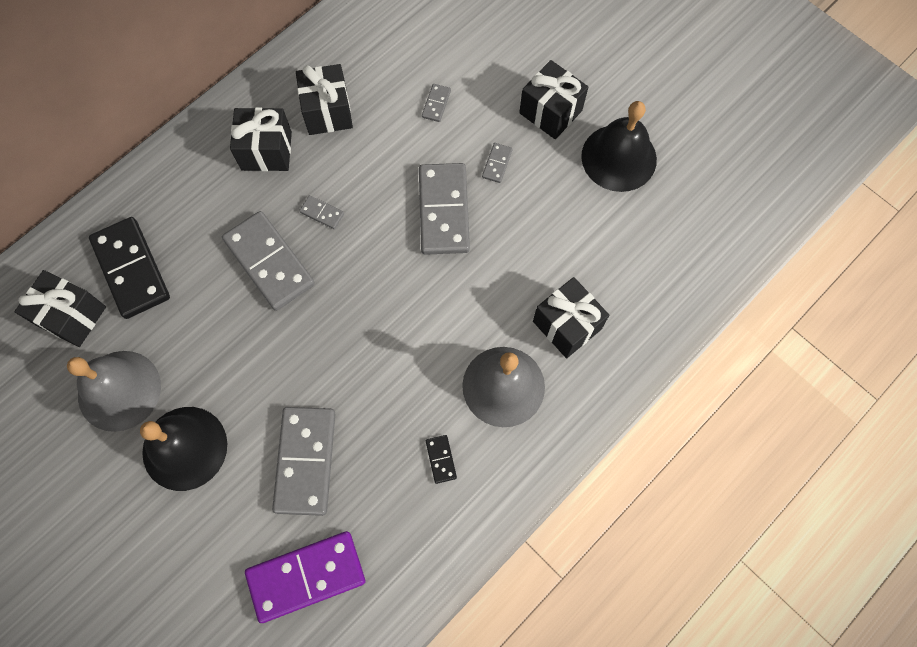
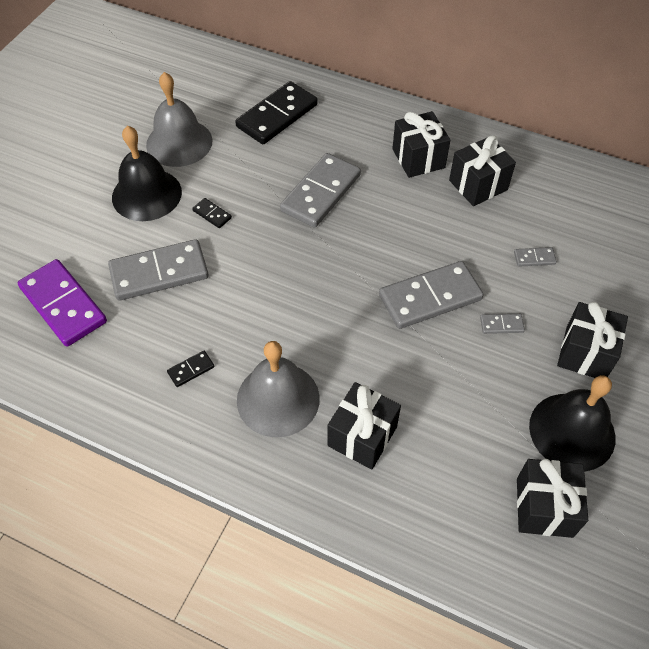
camera: 70 degrees right, 15 degrees down
black gift [15,270,106,347] -> black gift moved to [517,459,588,538]
grey domino [299,195,344,229] -> none
none -> black domino [192,198,232,228]

